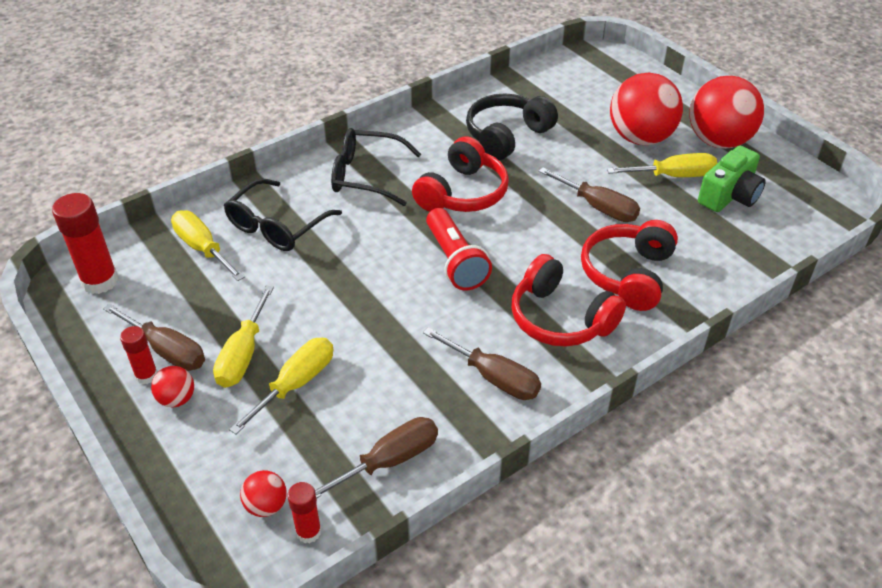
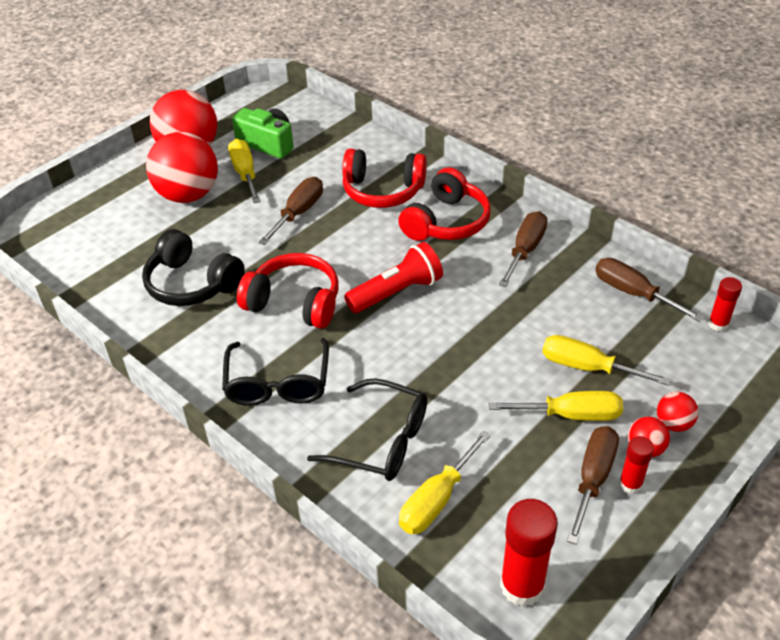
camera: 100 degrees left, 0 degrees up
red ball [240,470,287,517] -> red ball moved to [657,392,699,432]

